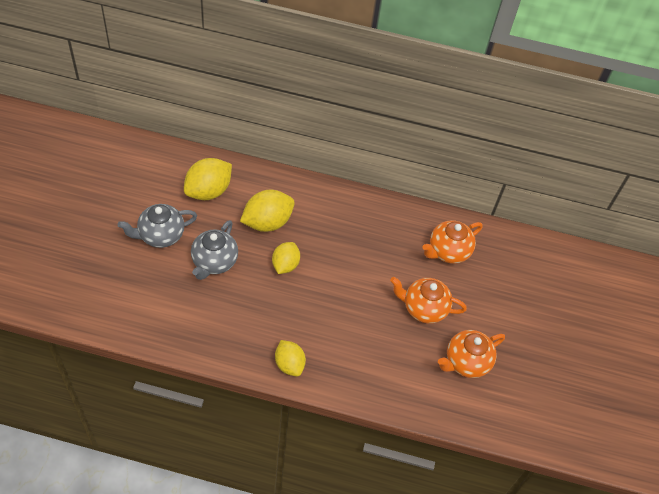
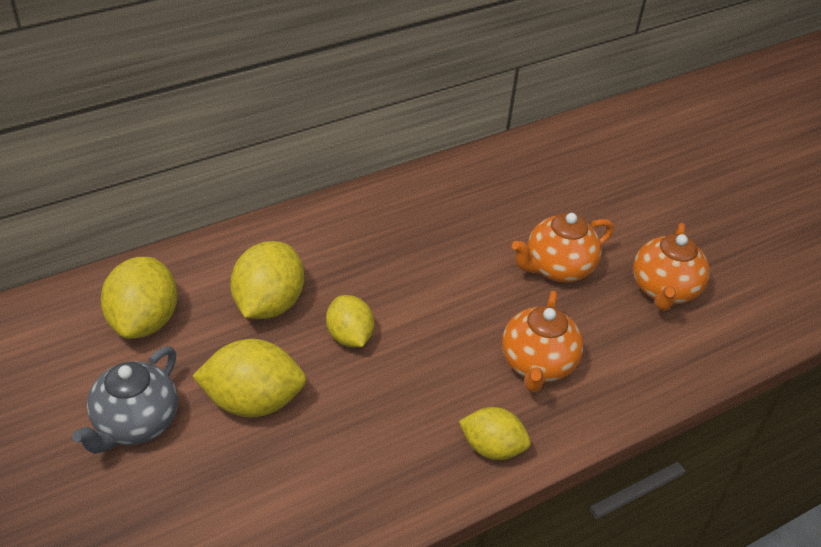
camera: 40 degrees left, 10 degrees down
grey teapot [191,220,238,280] -> yellow lemon [192,339,306,417]
orange teapot [423,220,483,264] -> orange teapot moved to [502,291,583,392]

